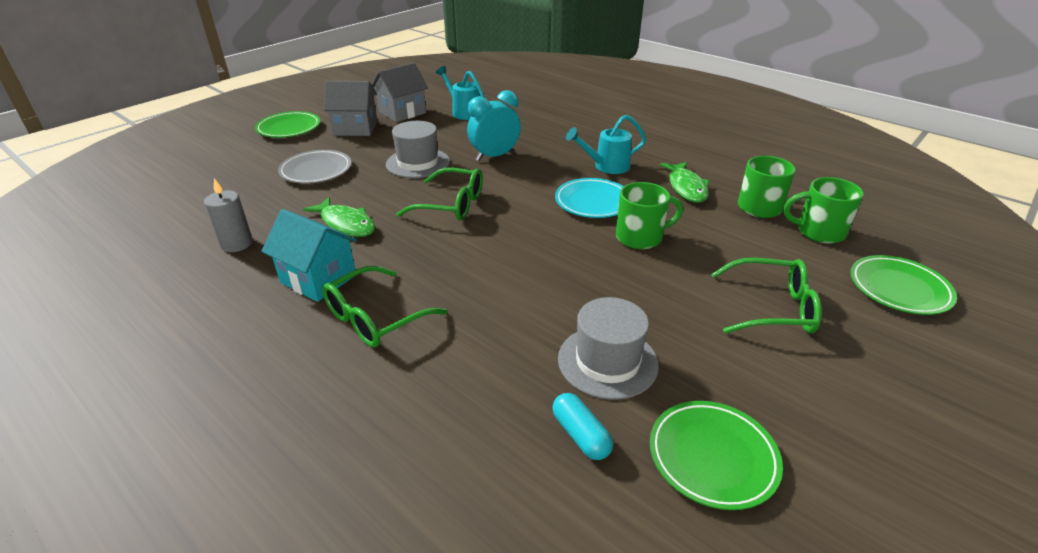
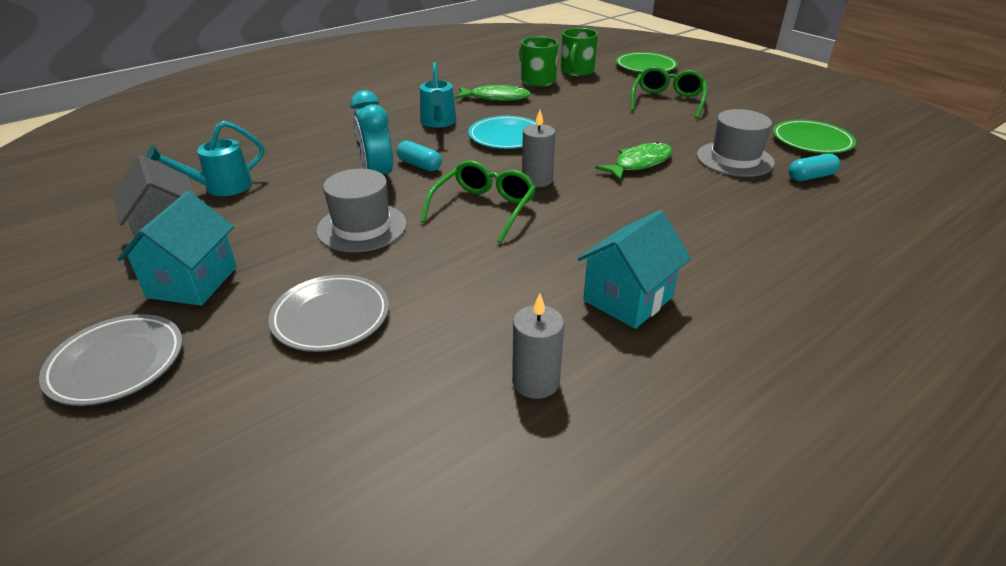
camera: 80 degrees left, 0 degrees up
green plate [255,111,320,138] -> grey plate [39,314,183,406]
green fish [303,197,375,237] -> green fish moved to [595,142,673,181]
green glasses [322,266,448,348] -> none
grey house [324,81,378,136] -> turquoise house [117,191,237,306]
green mug [616,182,683,249] -> none
none -> turquoise capsule [397,141,442,171]
none -> grey candle [522,110,555,187]

